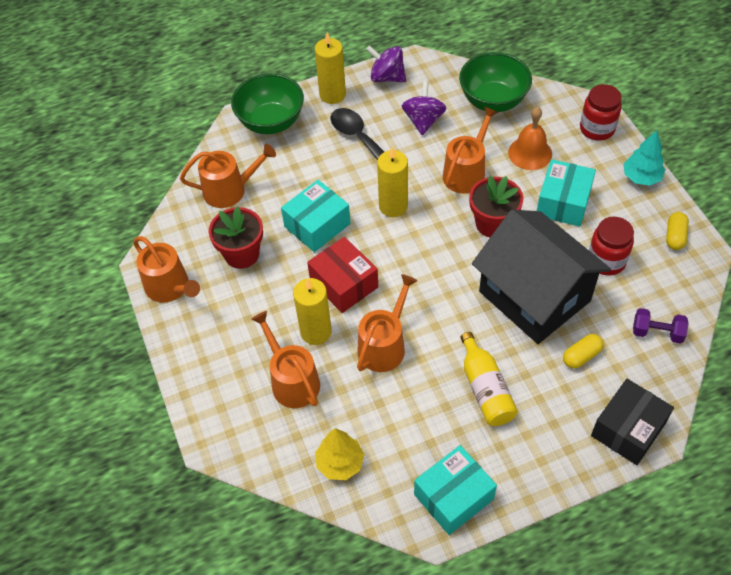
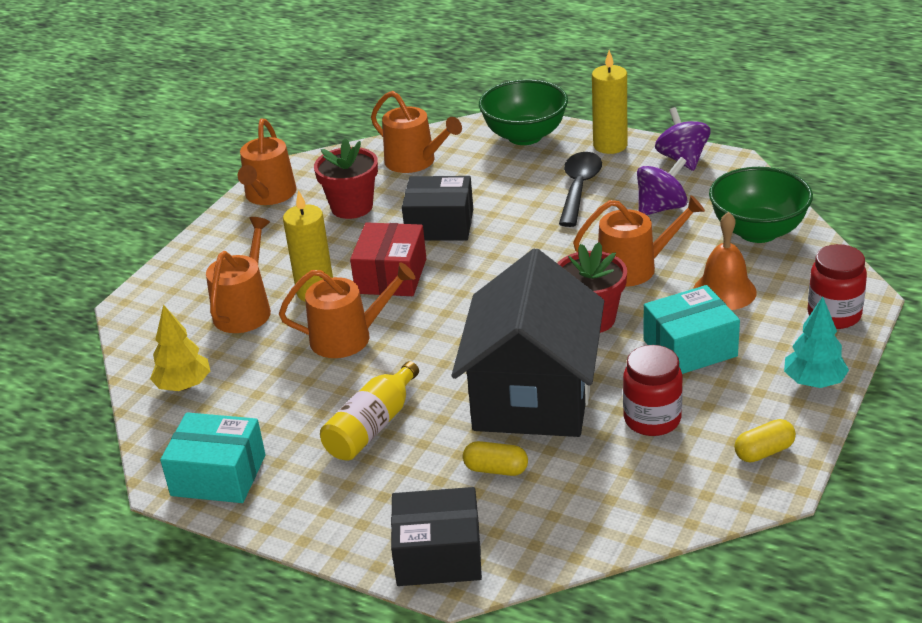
camera: 50 degrees right, 20 degrees down
turquoise box [281,180,351,252] -> black box [402,176,473,241]
yellow candle [377,147,408,217] -> none
purple dumbbell [633,308,688,344] -> none

